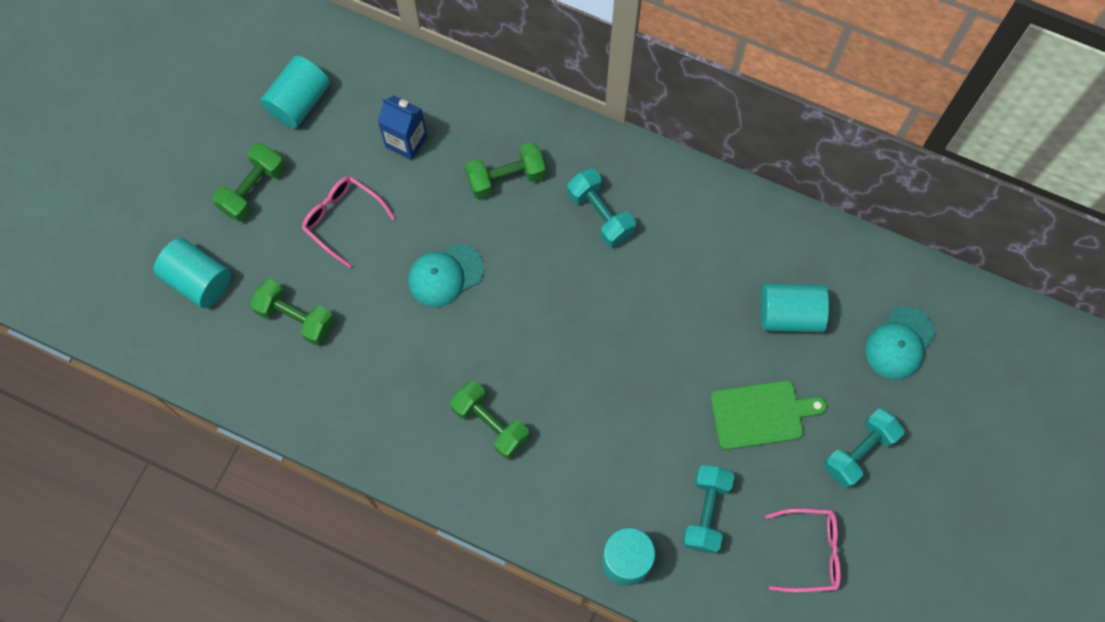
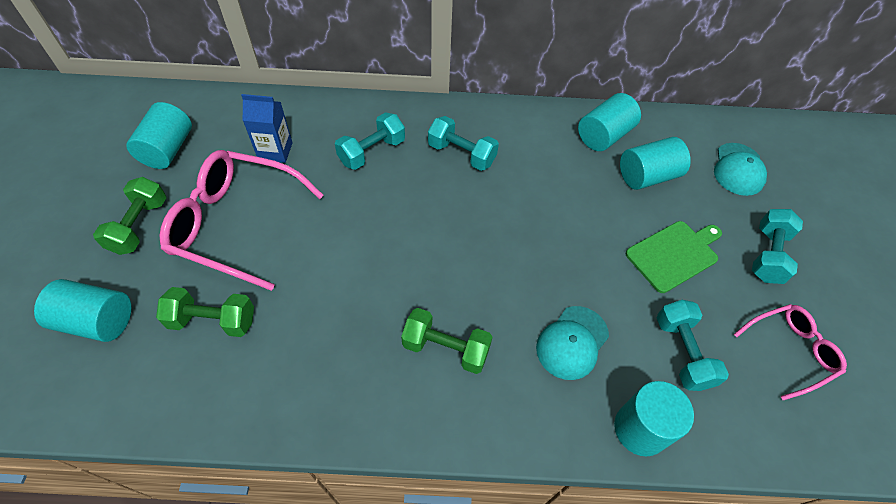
camera: 25 degrees left, 15 degrees down
pink glasses [302,176,395,268] -> pink glasses [159,150,324,291], size x1.79
turquoise cap [408,243,484,307] -> turquoise cap moved to [536,306,609,380]
green dumbbell [465,142,546,199] -> turquoise dumbbell [335,112,405,170]
none -> turquoise cylinder [578,93,641,151]

